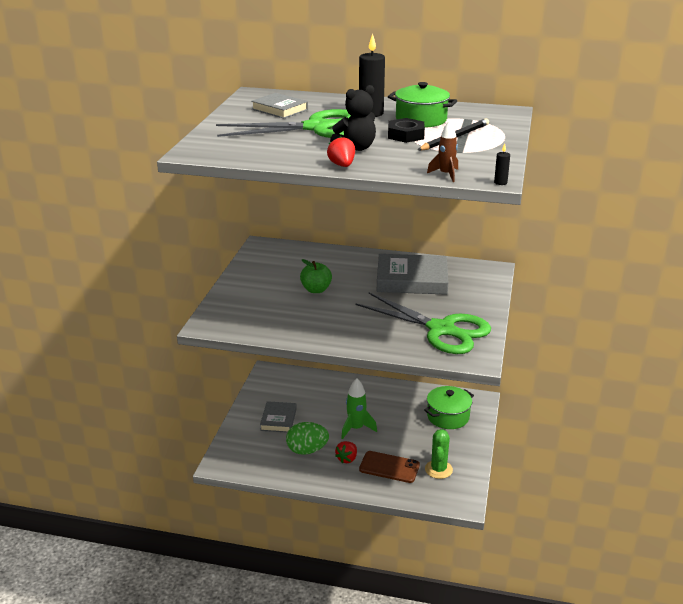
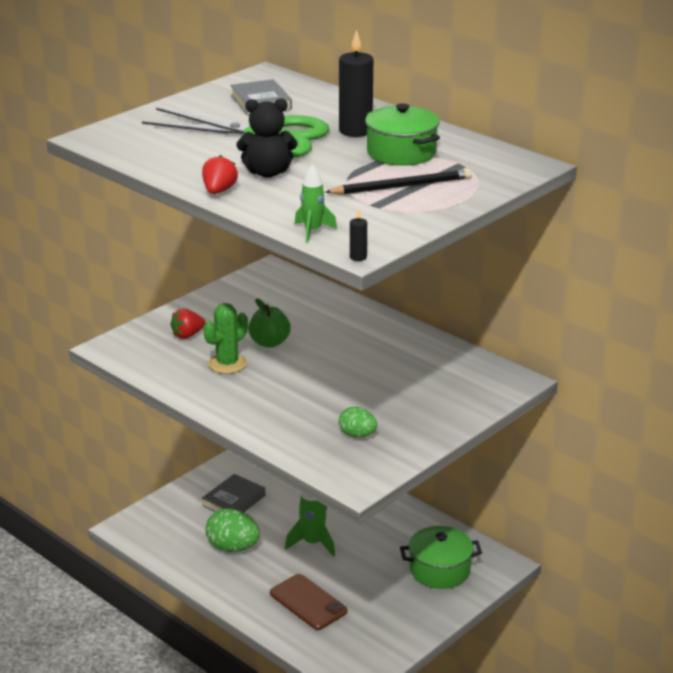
camera: 30 degrees right, 0 degrees up
red strawberry [335,441,357,463] -> red strawberry moved to [170,308,206,339]
green scissors [355,293,491,354] -> green egg [339,407,377,438]
grey book [377,254,448,295] -> none
black nut [388,118,425,143] -> none
green cactus [425,429,453,479] -> green cactus moved to [203,303,248,374]
brown rocket [427,120,458,182] -> green rocket [295,164,337,243]

